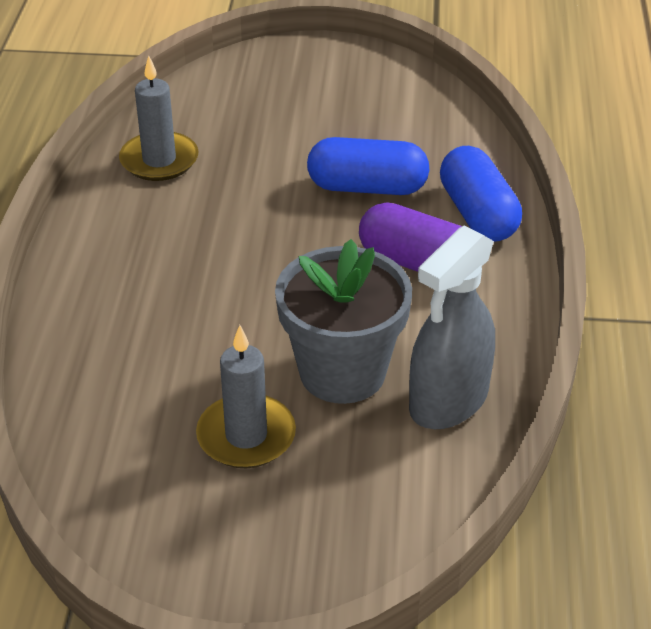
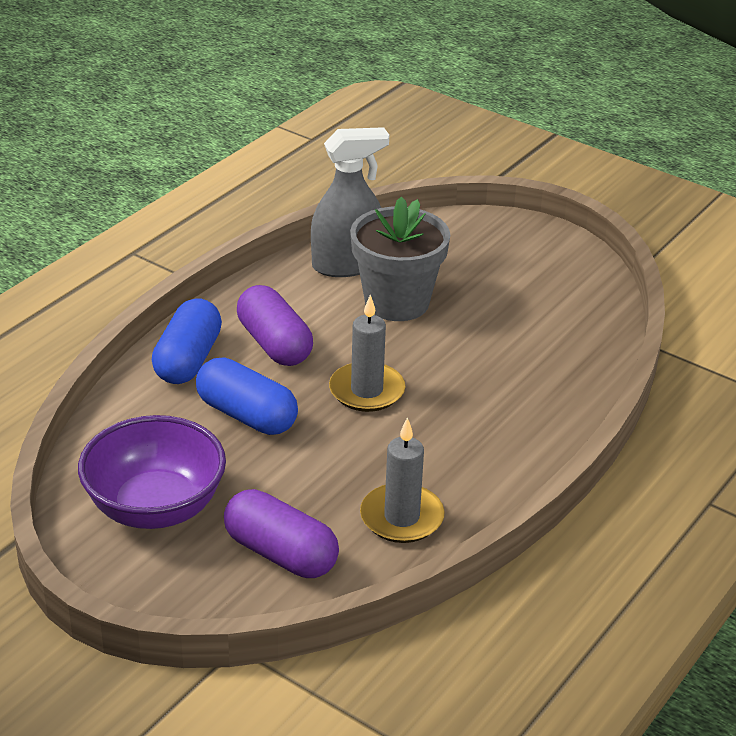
camera: 150 degrees left, 5 degrees down
grey candle [196,325,296,468] -> grey candle moved to [329,295,405,412]
none -> purple bowl [78,415,226,529]
none -> purple capsule [224,489,339,578]

